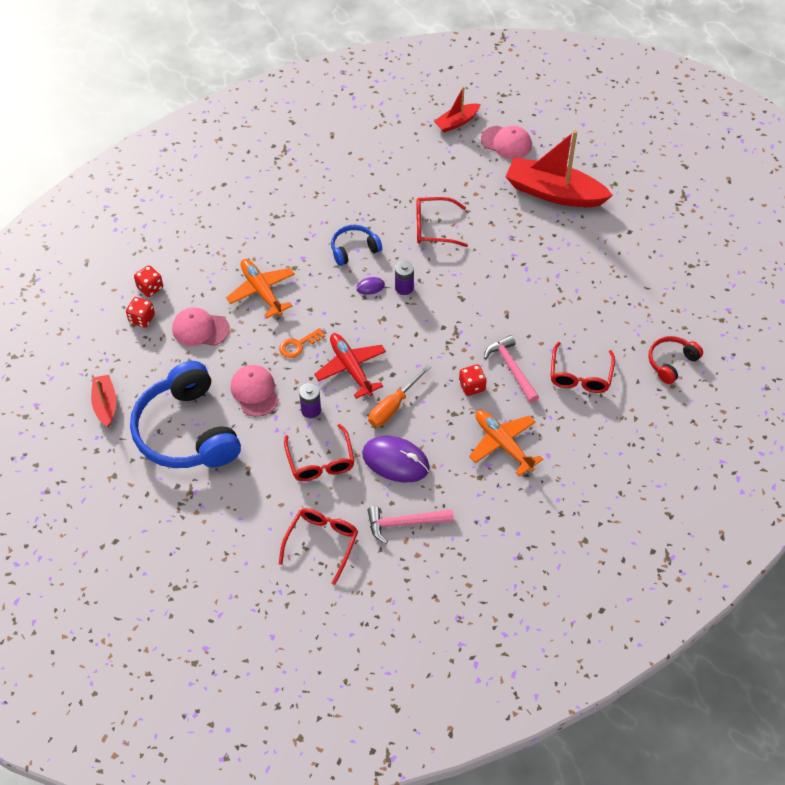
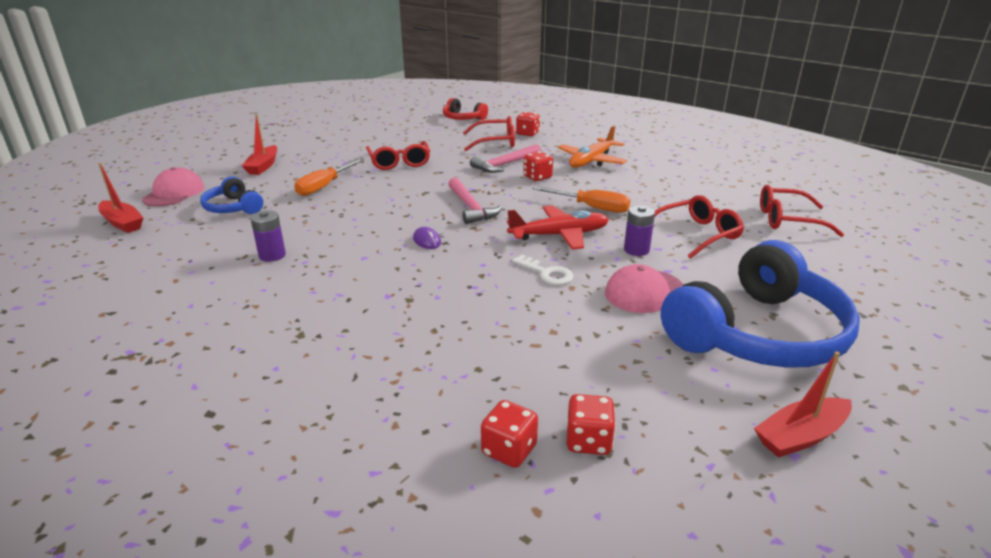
camera: 105 degrees left, 25 degrees down
pink cap [172,308,230,346] -> none
orange plane [226,259,295,318] -> none
orange key [279,328,325,358] -> white key [512,255,573,285]
red plane [314,333,386,399] -> red plane turned 150 degrees counterclockwise [507,205,609,250]
blue headphones [331,225,382,266] -> blue headphones moved to [200,176,263,214]
purple mouse [362,436,430,482] -> none
pink hammer [367,506,454,544] -> pink hammer moved to [448,178,503,224]
purple battery [395,261,414,295] -> purple battery moved to [250,210,286,262]
red glasses [416,197,468,247] -> red glasses moved to [366,141,430,170]
red boat [505,130,613,207] -> red boat [242,114,277,175], size x0.52
none -> orange screwdriver [294,158,365,196]
none -> red dice [516,112,540,137]

